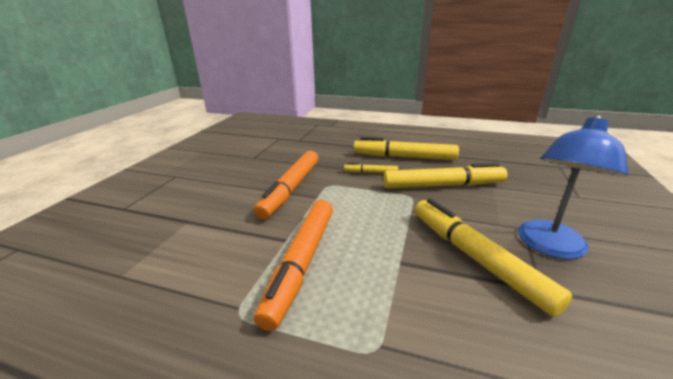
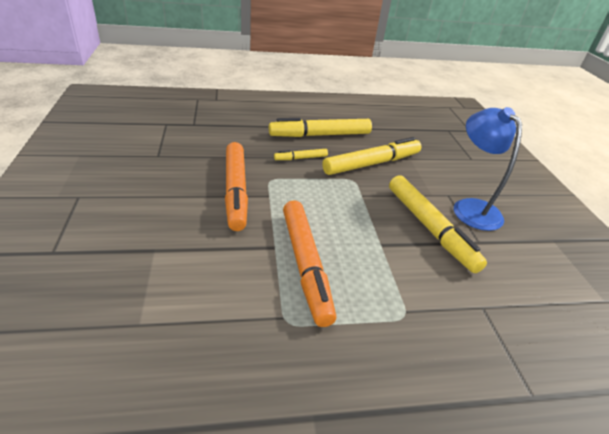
camera: 30 degrees left, 10 degrees up
yellow marker [415,199,572,317] -> yellow marker turned 150 degrees counterclockwise [389,175,487,273]
blue lamp [518,114,628,259] -> blue lamp turned 150 degrees clockwise [454,107,522,231]

